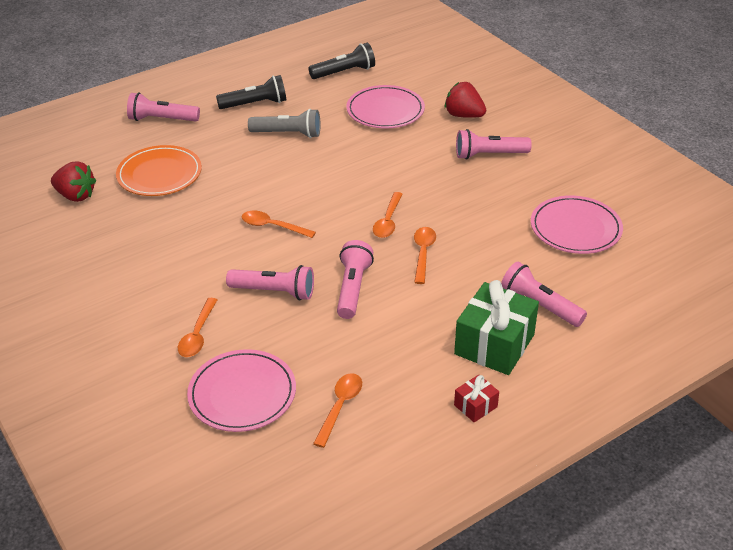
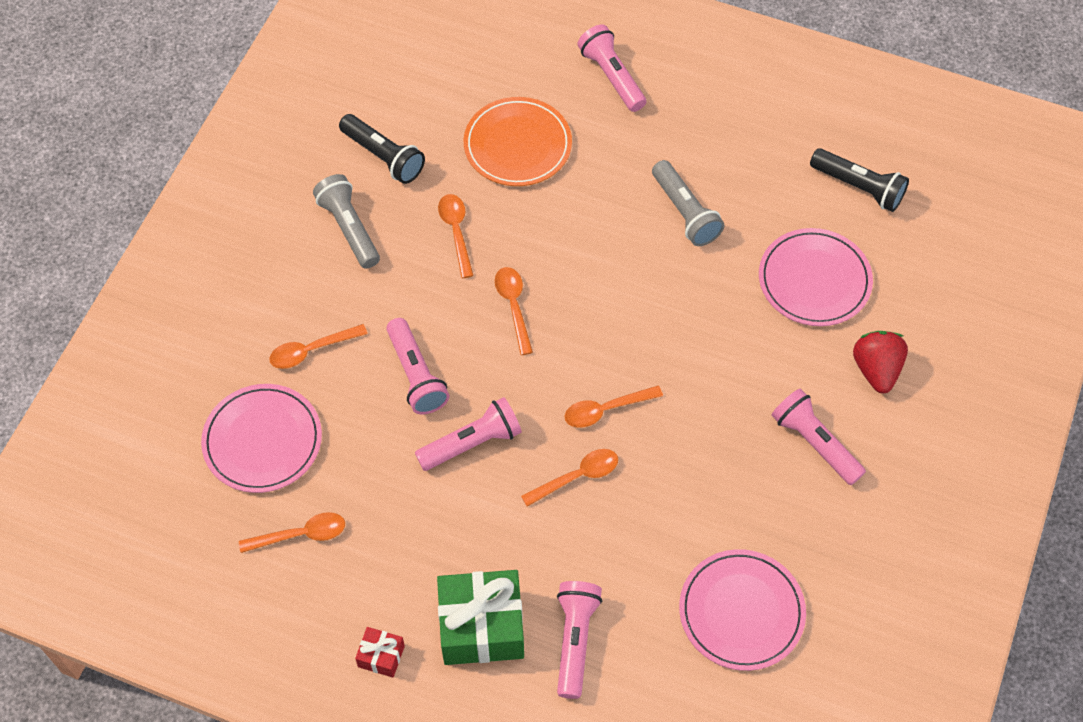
camera: 55 degrees right, 20 degrees up
red strawberry [51,161,96,202] -> none
black flashlight [216,75,286,109] -> black flashlight moved to [339,114,425,184]
none -> grey flashlight [313,174,380,269]
none -> orange spoon [438,194,474,278]

